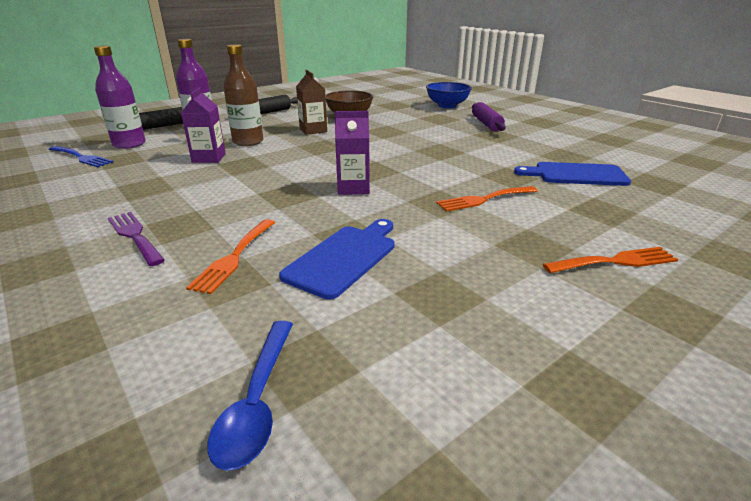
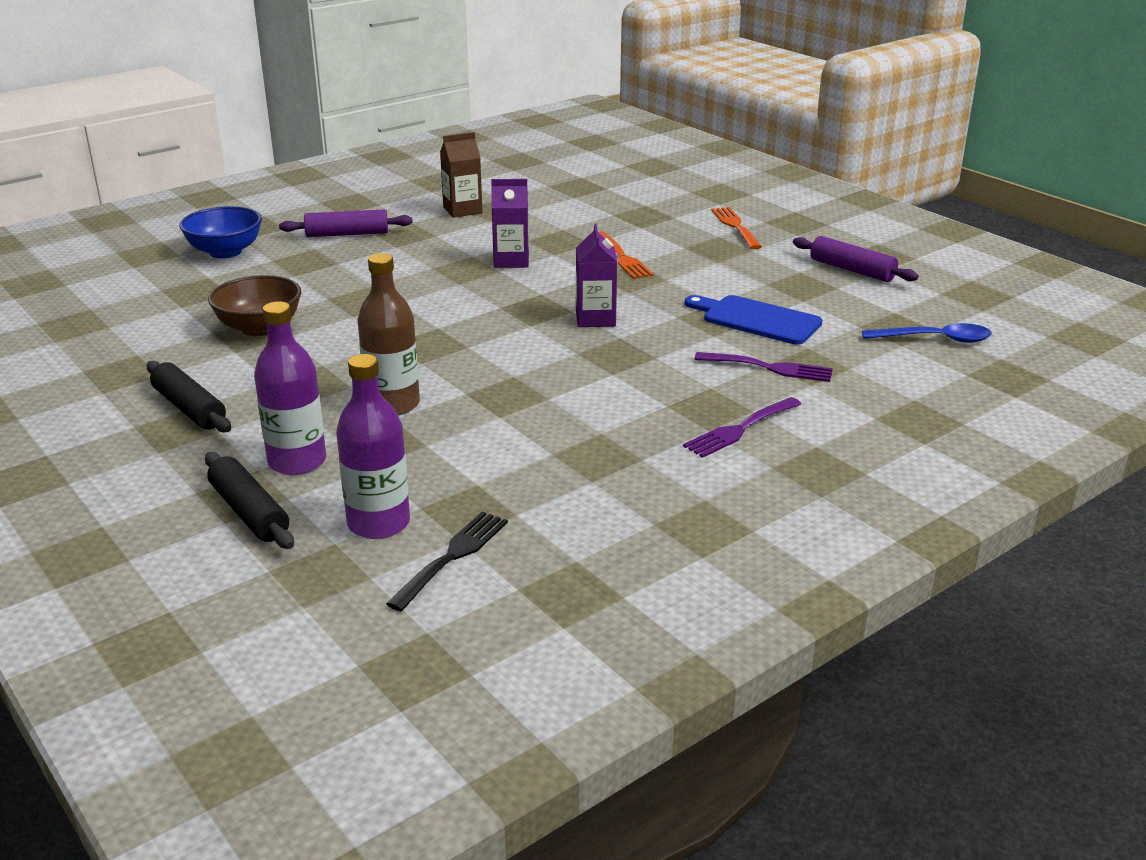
camera: 90 degrees left, 0 degrees up
blue fork [49,146,113,167] -> black fork [386,511,508,611]
purple carton [181,87,226,163] -> purple carton moved to [491,179,529,268]
orange fork [186,219,275,294] -> purple fork [694,352,833,382]
brown carton [296,70,327,135] -> brown carton moved to [440,132,483,218]
blue cutting board [514,162,631,186] -> none
none -> purple rolling pin [793,236,919,282]

